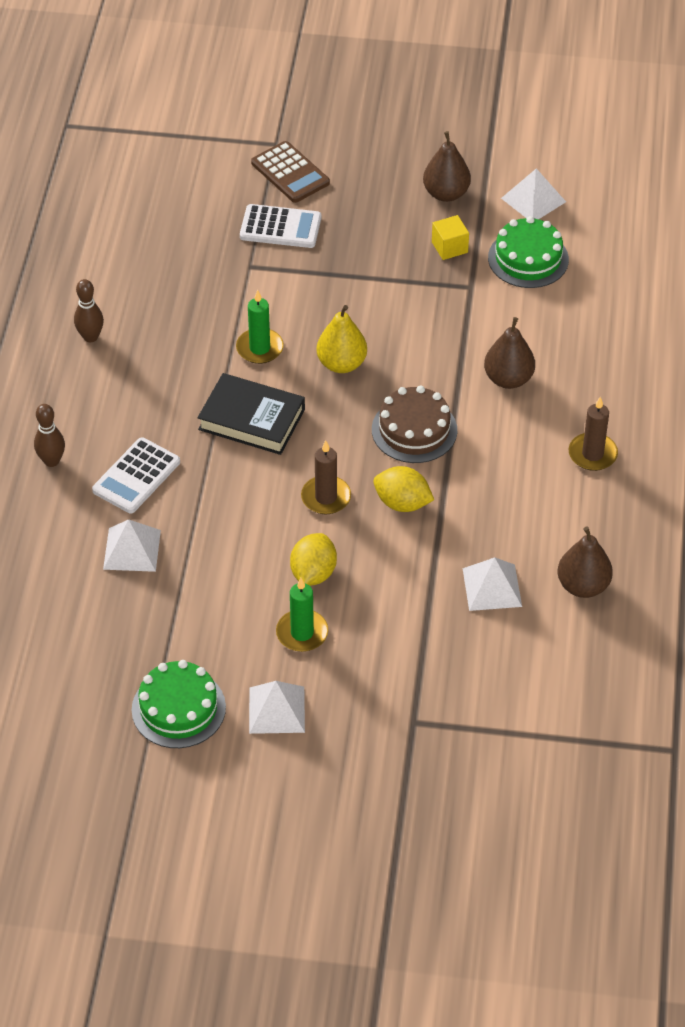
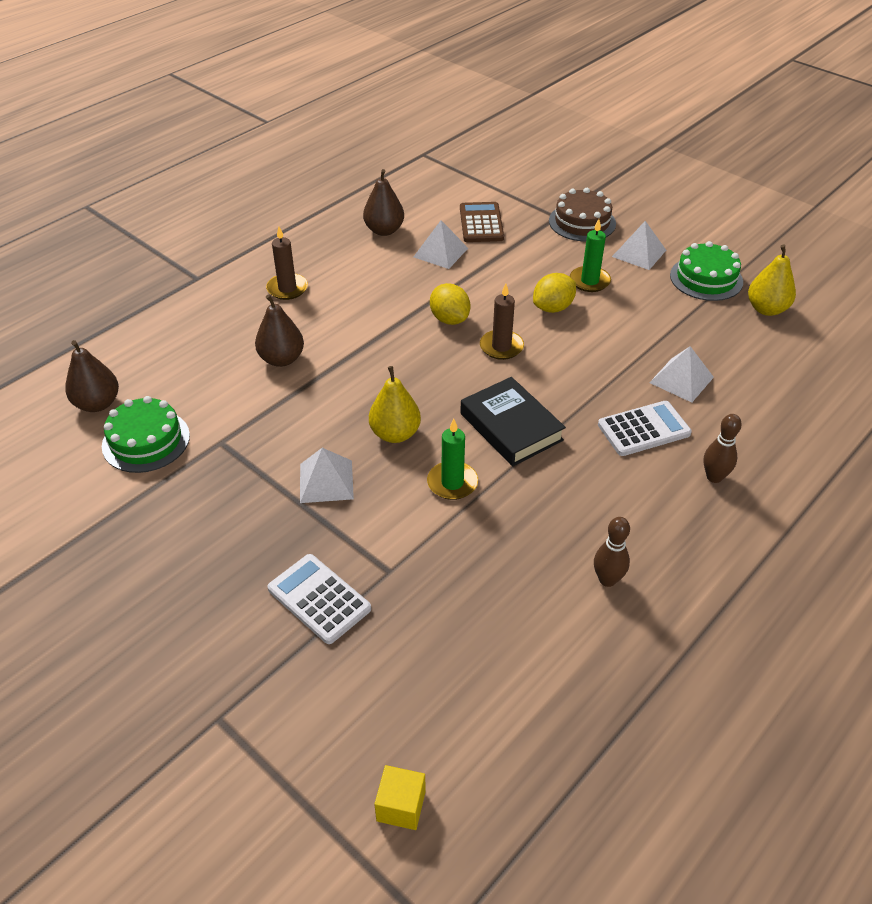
camera: 145 degrees left, 5 degrees down
brown calculator [251,141,330,203] -> brown calculator moved to [460,202,504,242]
brown cake [372,385,457,463] -> brown cake moved to [549,188,616,241]
brown pear [423,131,471,202] -> brown pear moved to [65,340,119,412]
yellow cube [432,215,469,260] -> yellow cube moved to [374,765,426,830]
white pyramid [501,168,566,219] -> white pyramid moved to [300,448,354,503]
none -> yellow pear [748,245,796,316]

